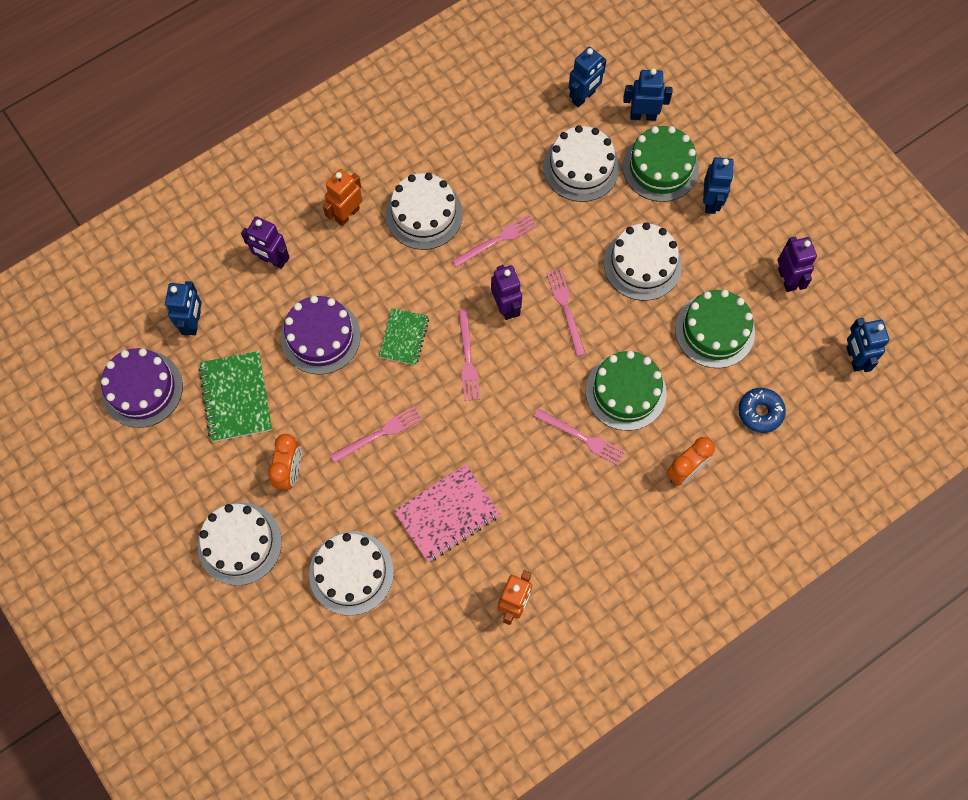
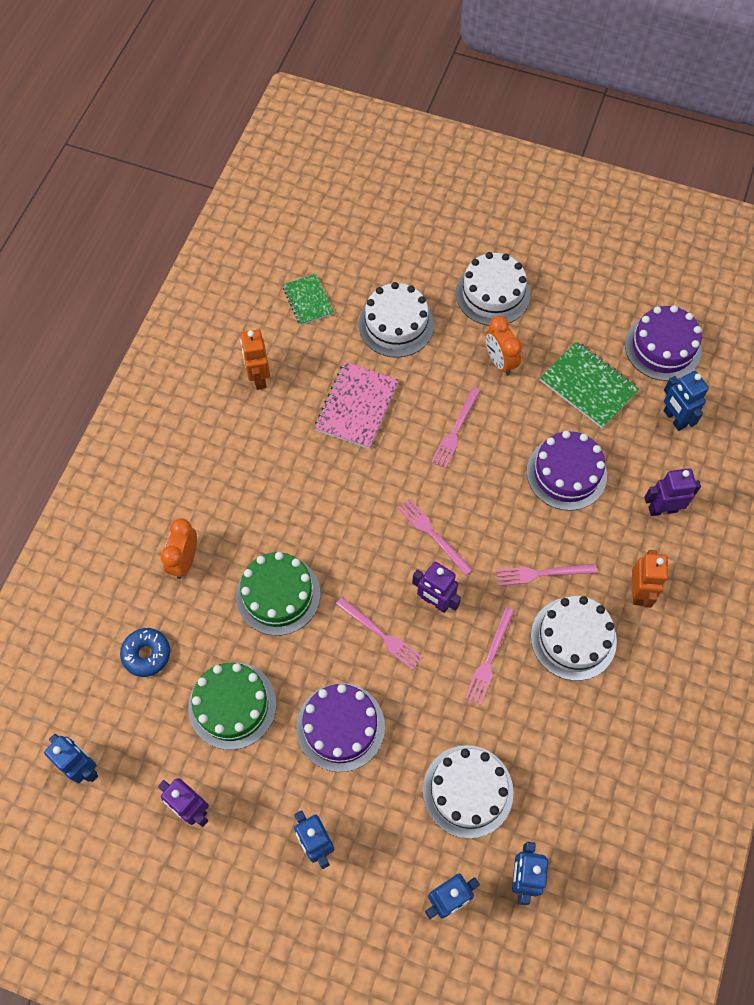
camera: 145 degrees right, 5 degrees down
green notebook [379,308,429,365] -> green notebook moved to [283,274,334,325]
pink fork [534,408,626,466] -> pink fork moved to [496,564,597,586]
white cake [604,222,682,301] -> purple cake [297,683,385,772]
green cake [623,126,699,202] -> none

